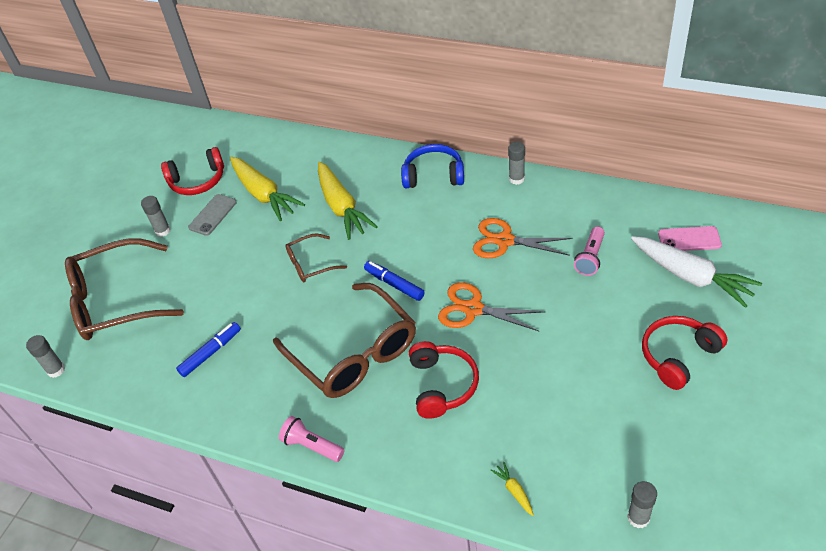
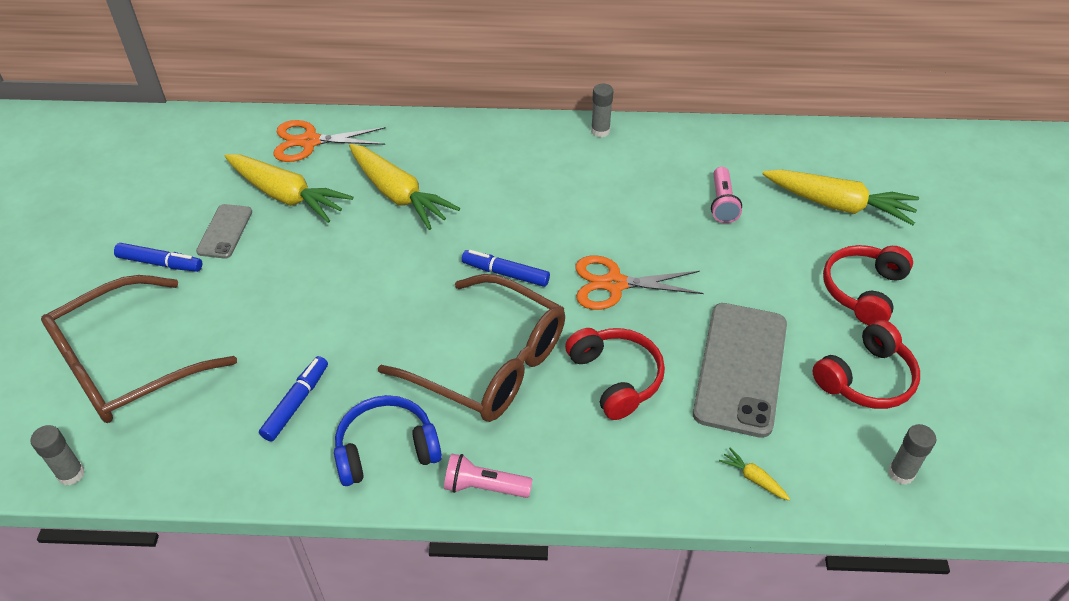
camera: 25 degrees left, 0 degrees up
grey glue stick [141,196,171,237] -> blue marker [114,243,202,272]
red headphones [161,147,224,195] -> red headphones moved to [813,320,920,409]
brown glasses [285,234,347,282] -> none
blue headphones [401,144,464,188] -> blue headphones moved to [334,395,442,486]
orange scissors [473,218,573,258] -> orange scissors moved to [273,120,386,162]
white carrot [631,236,762,308] -> yellow carrot [763,169,919,225]
pink phone [658,226,722,251] -> none
none -> grey phone [693,303,787,438]

